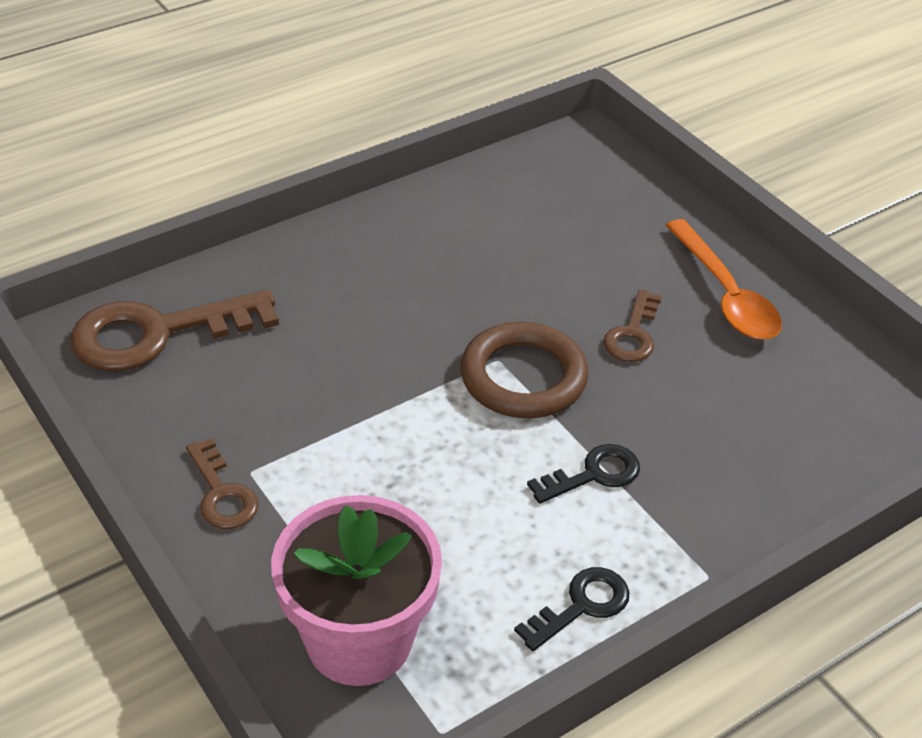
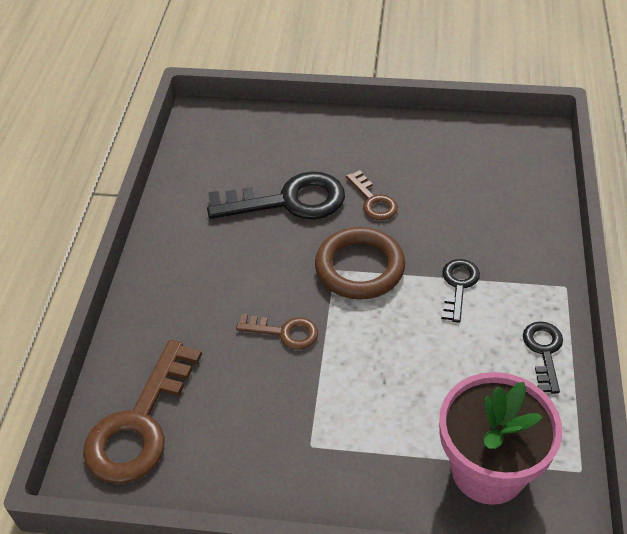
camera: 45 degrees left, 5 degrees up
brown key [186,438,259,529] -> brown key moved to [236,314,318,350]
orange spoon [666,219,782,340] -> none
none -> black key [207,171,345,220]

